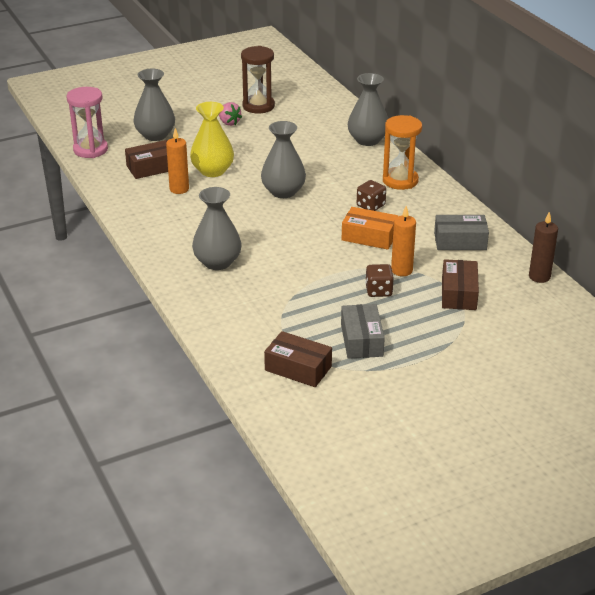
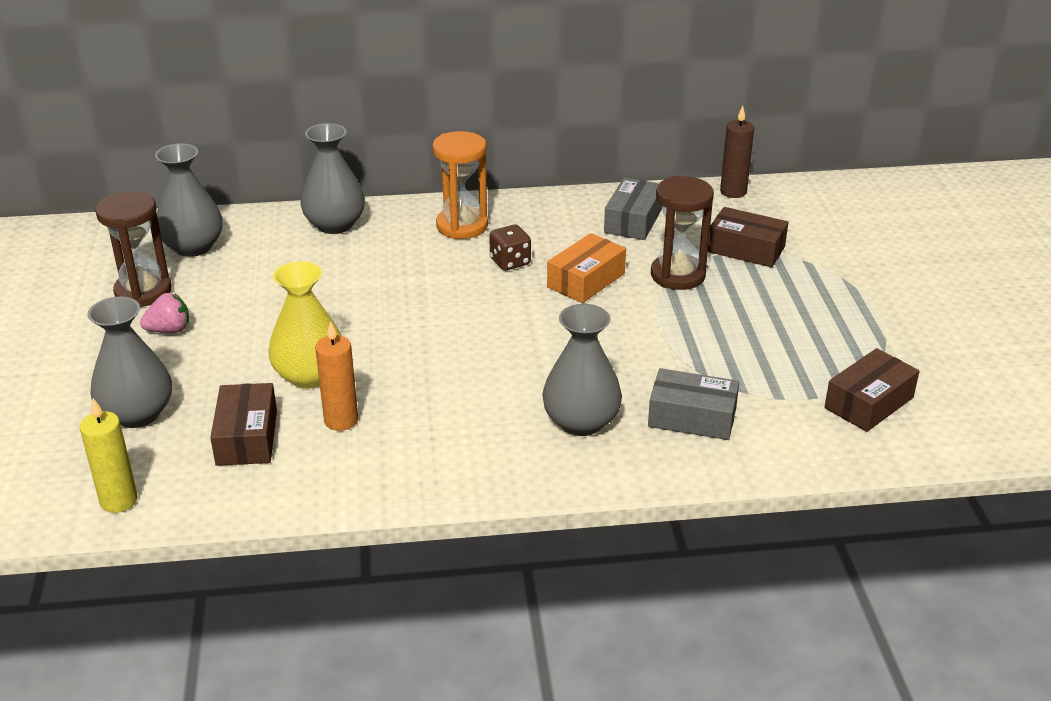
camera: 70 degrees left, 0 degrees up
pink hourglass [67,87,108,158] -> yellow candle [80,398,138,513]
grey vase [261,121,306,198] -> grey vase moved to [155,143,223,257]
grey box [341,304,385,359] -> grey box moved to [648,368,739,440]
brown dice [365,264,394,297] -> none
orange candle [391,206,416,276] -> brown hourglass [651,176,714,290]

